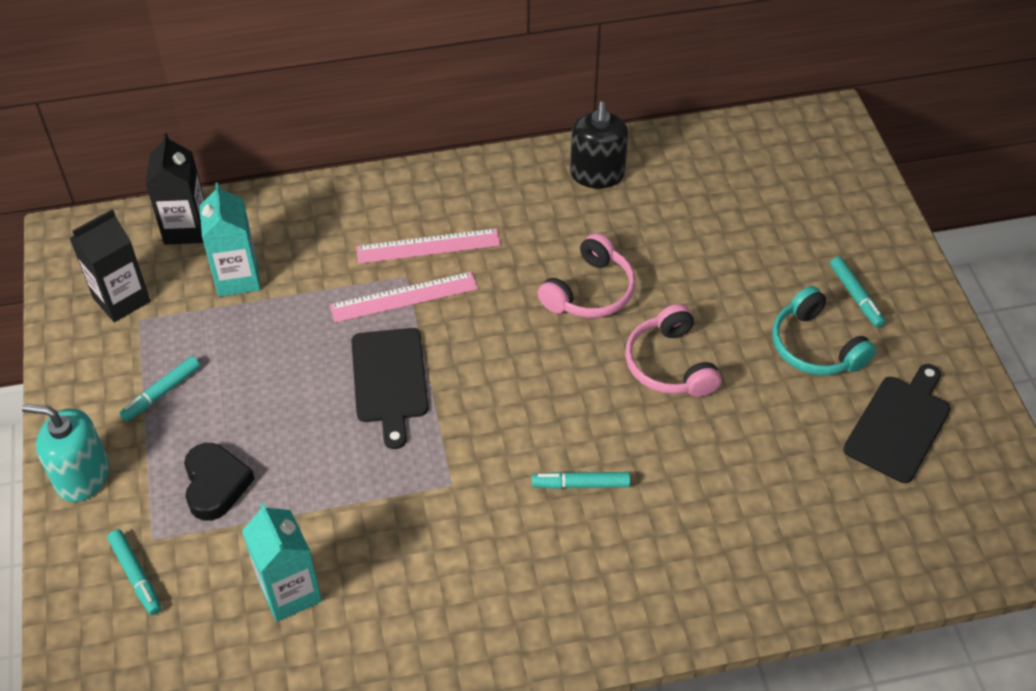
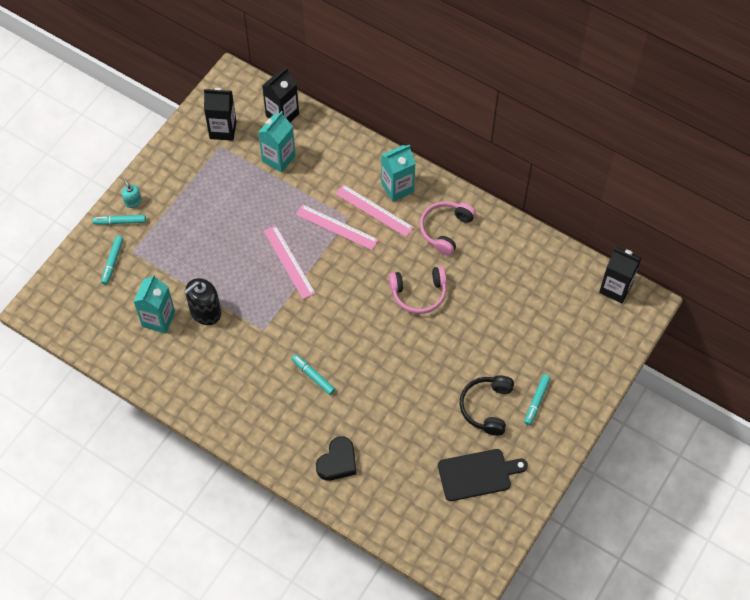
camera: 45 degrees right, 10 degrees up
turquoise soap dispenser [22,404,109,502] -> turquoise soap dispenser [122,179,142,208], size x0.52
turquoise marker [119,356,200,422] -> turquoise marker moved to [92,215,146,225]
black heart [184,443,255,521] -> black heart moved to [316,436,356,481]
black cutting board [351,328,428,449] -> pink ruler [264,225,315,299]
black soap dispenser [570,102,628,189] -> black soap dispenser moved to [184,278,221,325]
pink headphones [625,304,722,397] -> pink headphones moved to [420,201,476,256]
turquoise headphones [772,286,876,375] -> black headphones [460,375,514,436]
none -> turquoise carton [381,145,416,202]
none -> black carton [599,247,641,303]

